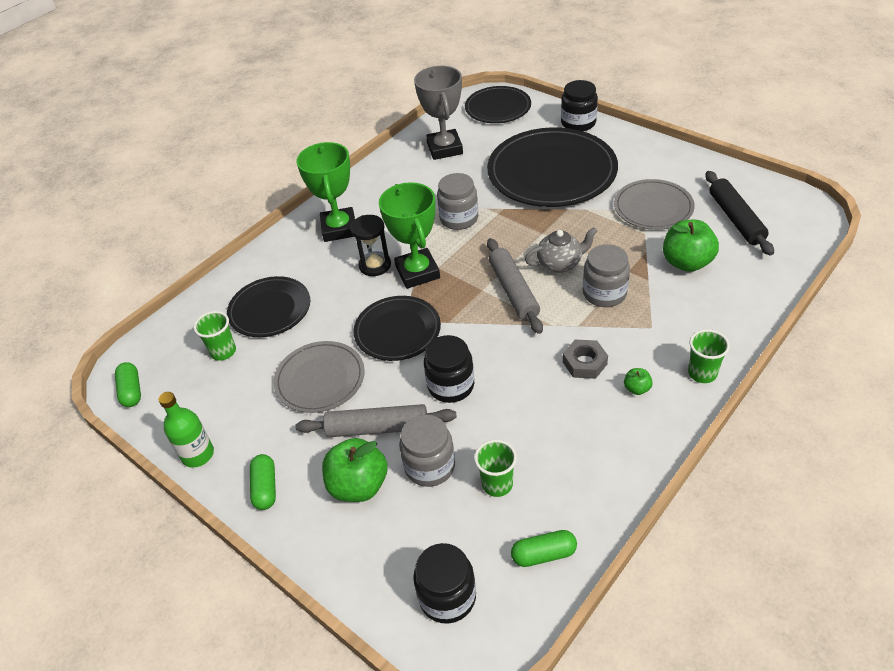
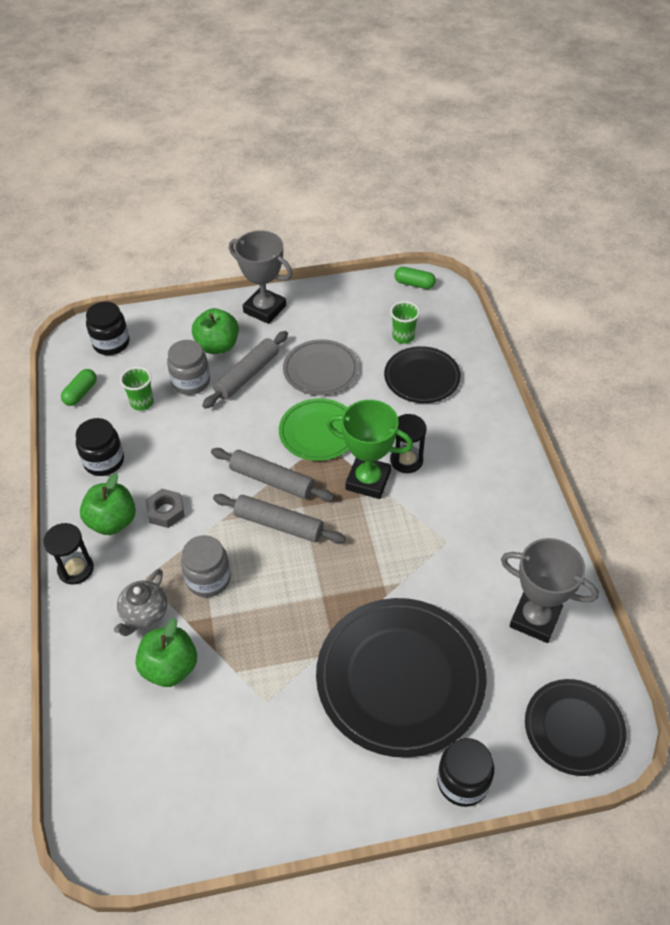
camera: 125 degrees right, 5 degrees up
green bottle [159,392,214,468] -> none
green capsule [250,454,276,510] -> grey trophy [229,231,293,324]
green trophy [296,142,355,242] -> none
black plate [354,296,441,361] -> green plate [279,398,349,461]
black jar [424,335,474,403] -> black jar moved to [76,418,124,476]
grey jar [437,173,478,230] -> none
grey teapot [525,227,597,273] -> grey teapot moved to [114,569,167,636]
grey plate [614,179,695,230] -> none
green apple [624,368,653,395] -> green apple [80,473,136,535], size x2.18
green cup [688,329,730,383] -> black hourglass [43,523,94,585]
black rolling pin [705,171,774,256] -> none
none -> grey rolling pin [211,448,334,501]

